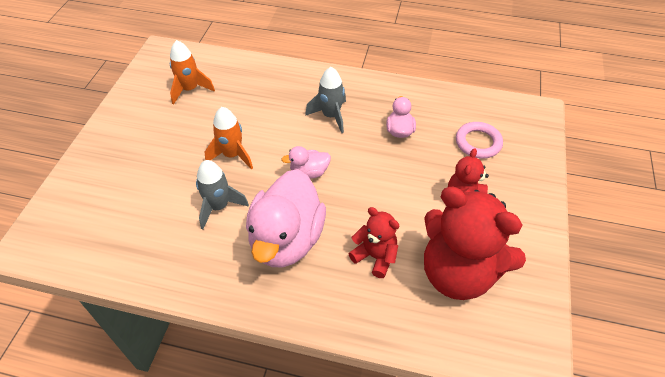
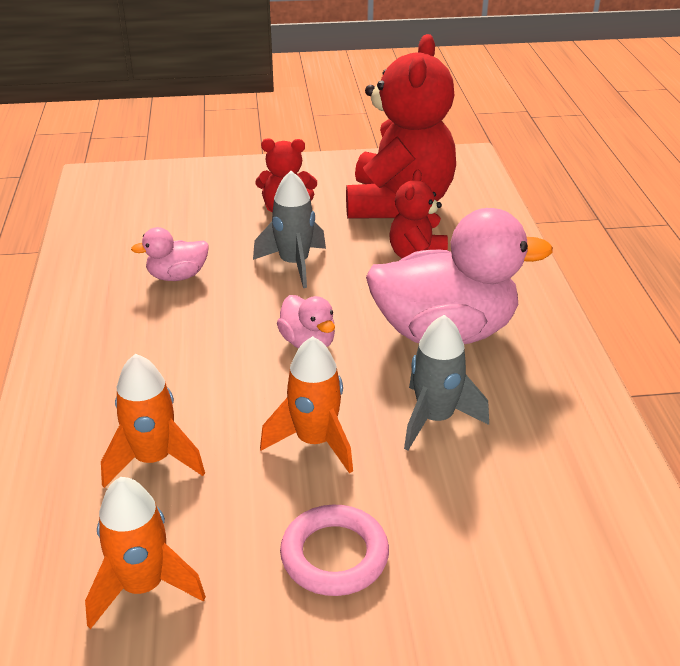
camera: 110 degrees left, 15 degrees down
grey rocket [305,67,346,133] -> grey rocket moved to [253,171,326,288]
pink ring [456,122,503,159] -> pink ring moved to [280,504,389,596]
none -> orange rocket [101,354,205,488]

